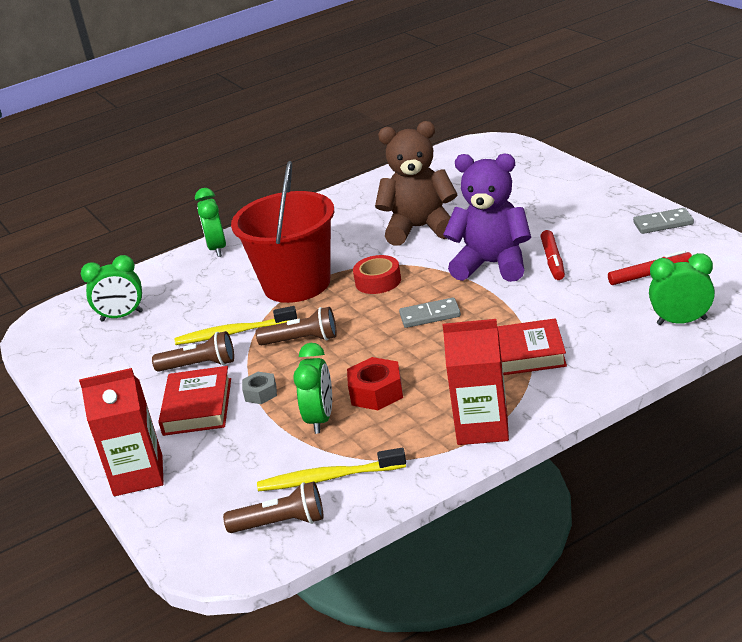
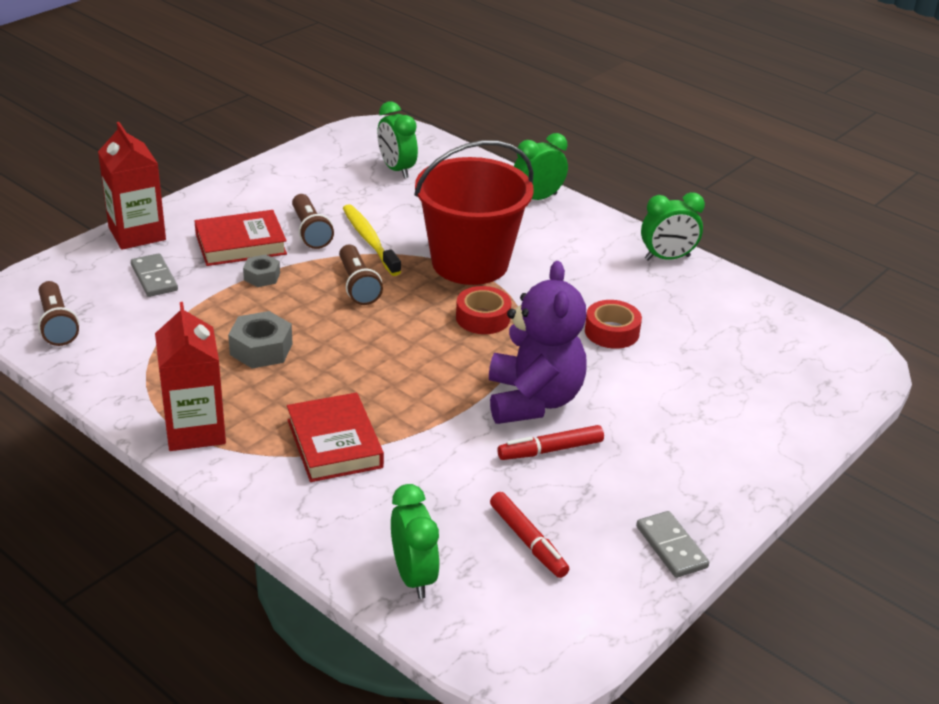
camera: 65 degrees right, 5 degrees up
yellow toothbrush [257,448,406,492] -> none
green clock [293,343,332,434] -> green clock moved to [641,192,705,260]
red nut [347,357,403,410] -> grey nut [228,311,292,368]
brown teddy bear [375,121,457,246] -> red tape [585,300,642,349]
grey domino [399,297,461,328] -> grey domino moved to [131,253,178,297]

